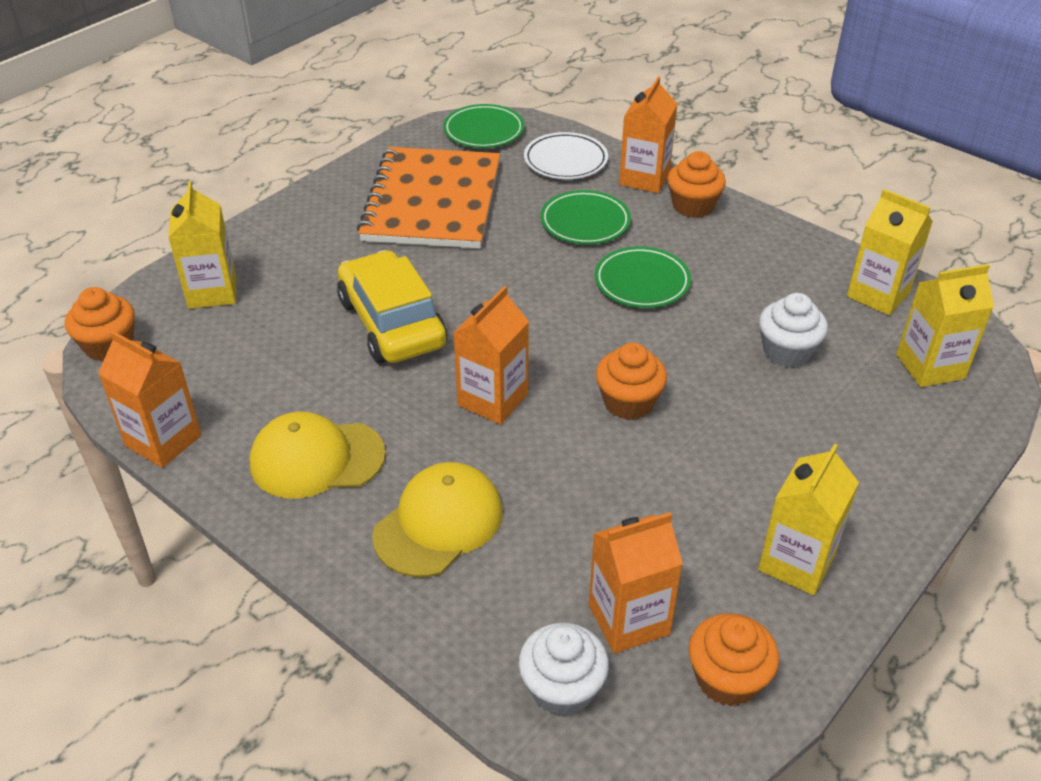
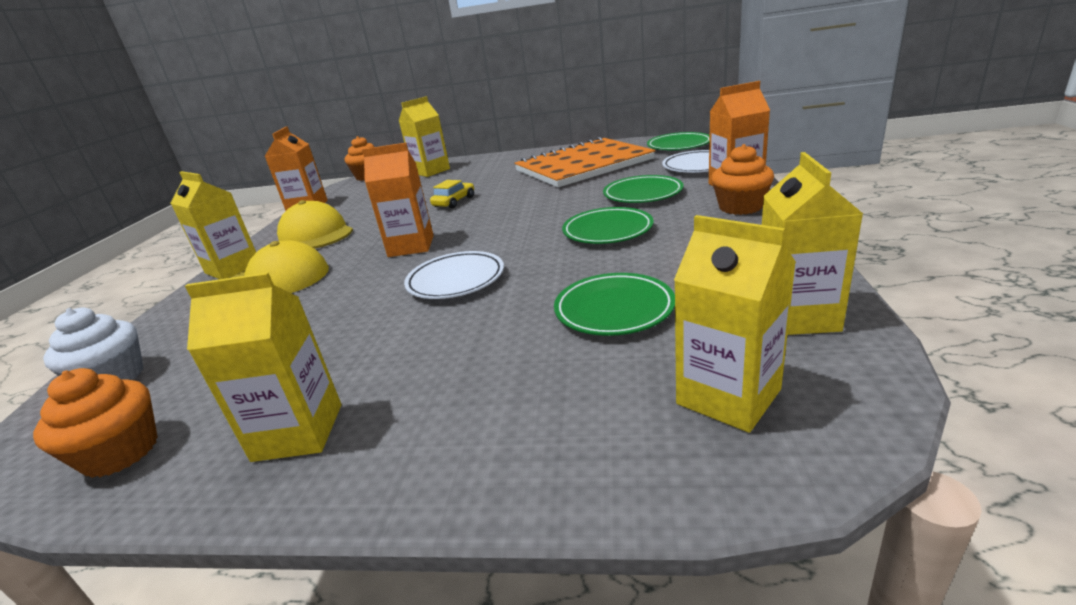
camera: 60 degrees right, 15 degrees down
yellow car [337,250,447,363] -> yellow car [430,180,474,208], size x0.47
orange carton [589,512,683,654] -> none
orange cupcake [596,343,667,420] -> white plate [404,251,504,299]
white cupcake [759,293,828,367] -> green plate [554,273,675,336]
none -> yellow carton [171,171,256,279]

